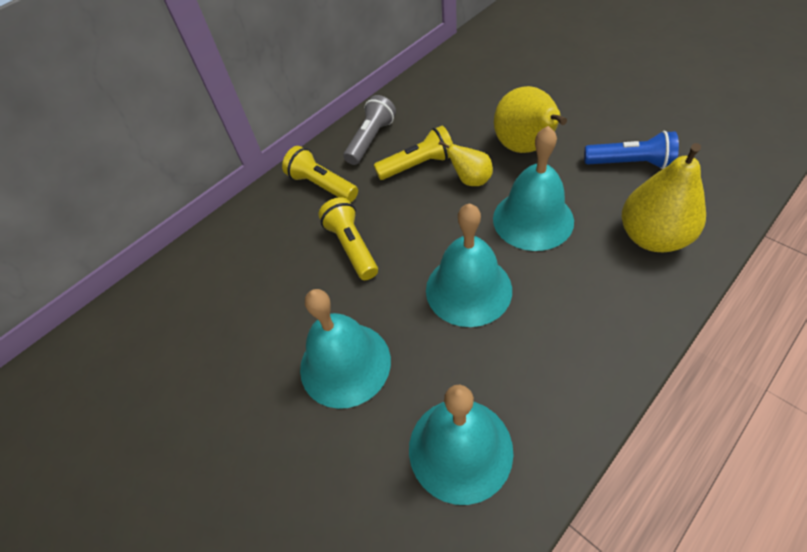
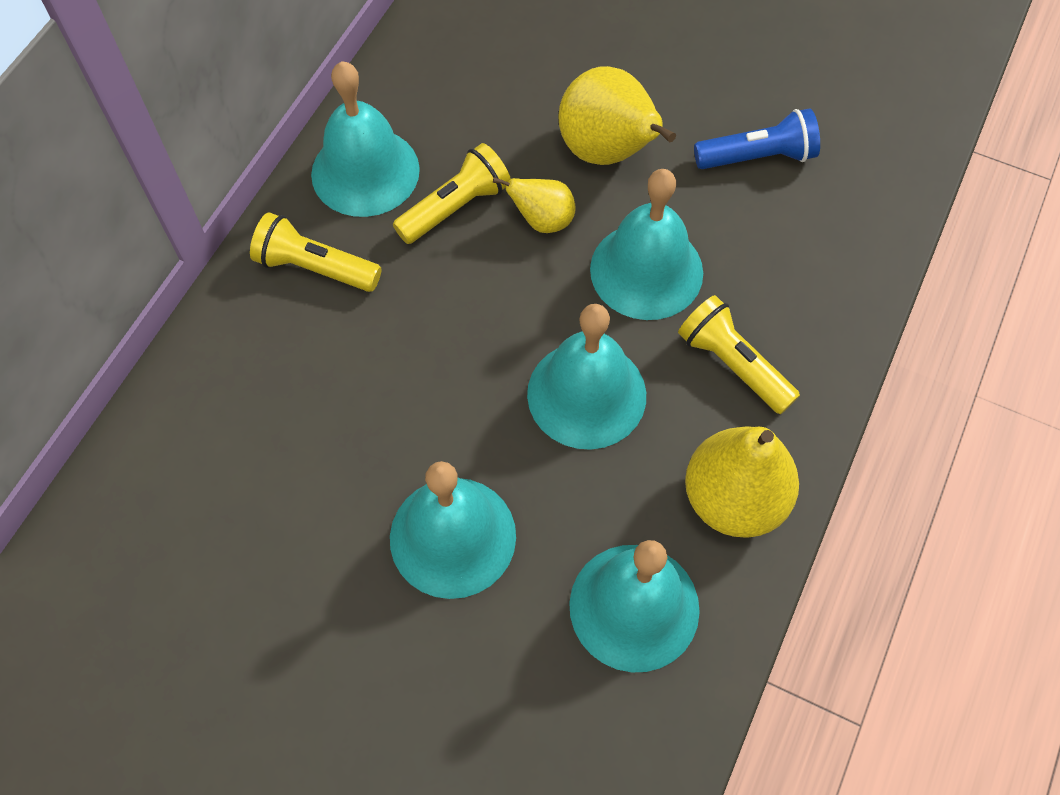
camera: 25 degrees left, 10 degrees up
yellow flashlight [318,197,378,280] -> yellow flashlight moved to [678,295,800,414]
grey flashlight [344,95,396,165] -> turquoise bell [311,61,420,217]
yellow pear [622,143,706,252] -> yellow pear moved to [685,426,799,538]

